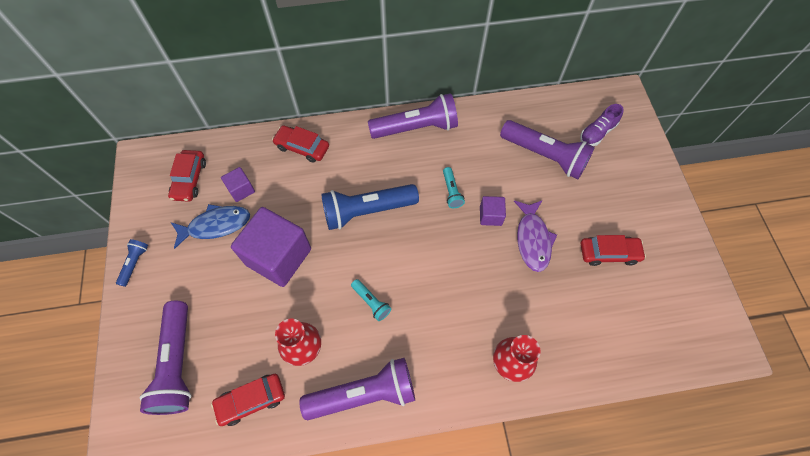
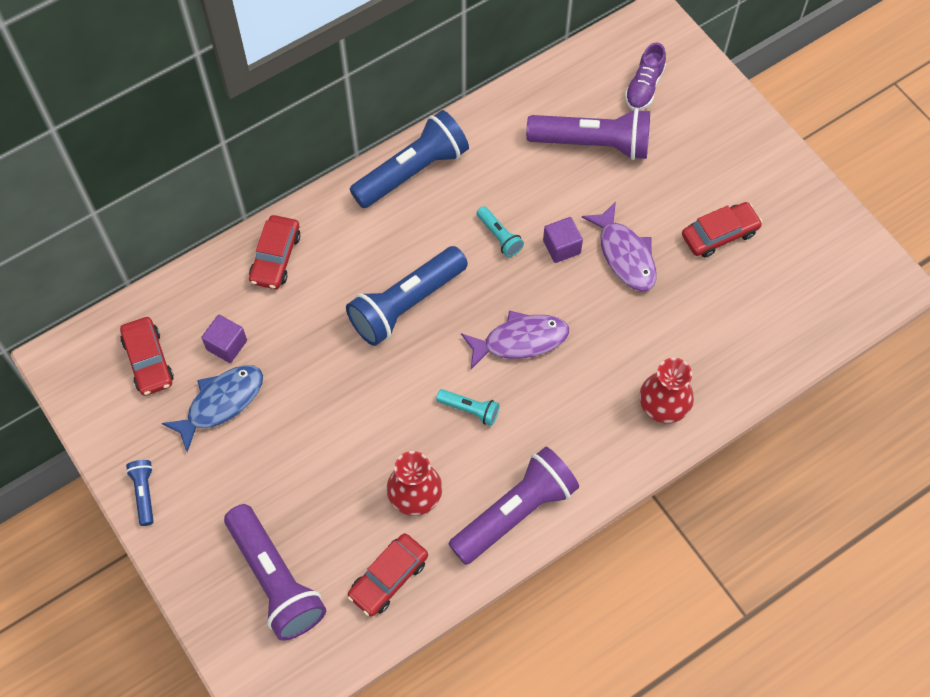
camera: 25 degrees left, 0 degrees up
purple cube [231,207,311,287] -> none
red car [272,125,329,163] -> red car turned 75 degrees counterclockwise [249,215,300,289]
purple flashlight [368,93,458,139] -> blue flashlight [350,110,469,208]
none -> purple fish [461,311,569,369]

